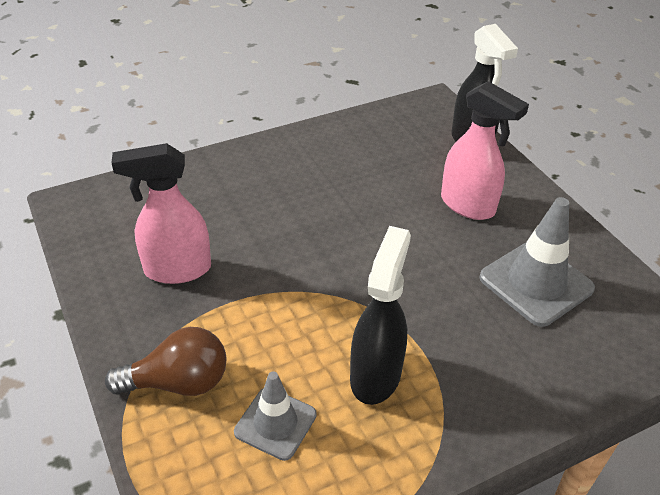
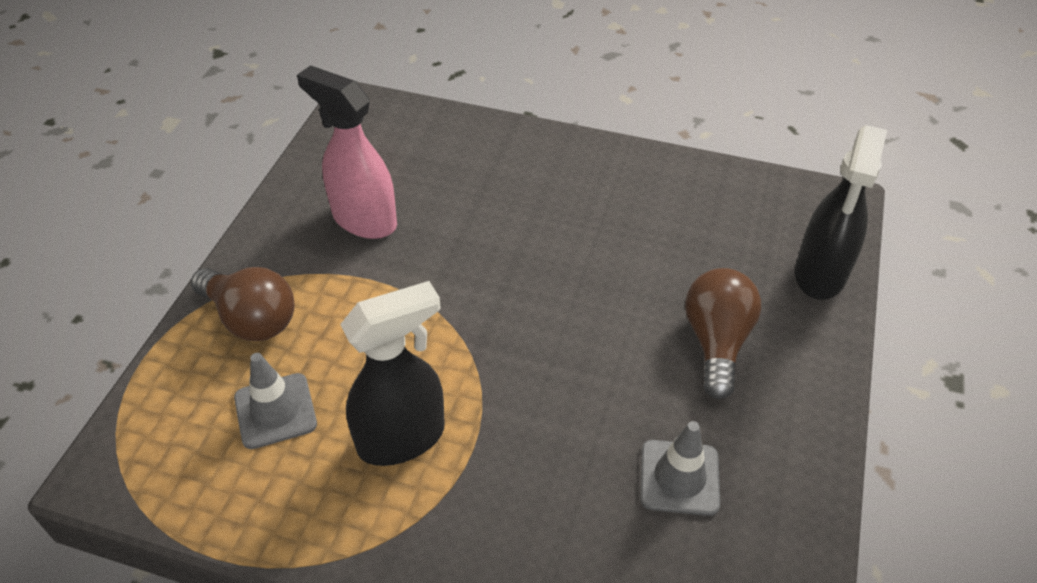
camera: 45 degrees right, 5 degrees up
pink spray bottle [441,81,529,220] -> brown light bulb [685,268,761,400]
grey traffic cone [479,197,595,327] -> grey traffic cone [640,421,720,516], size x0.63

